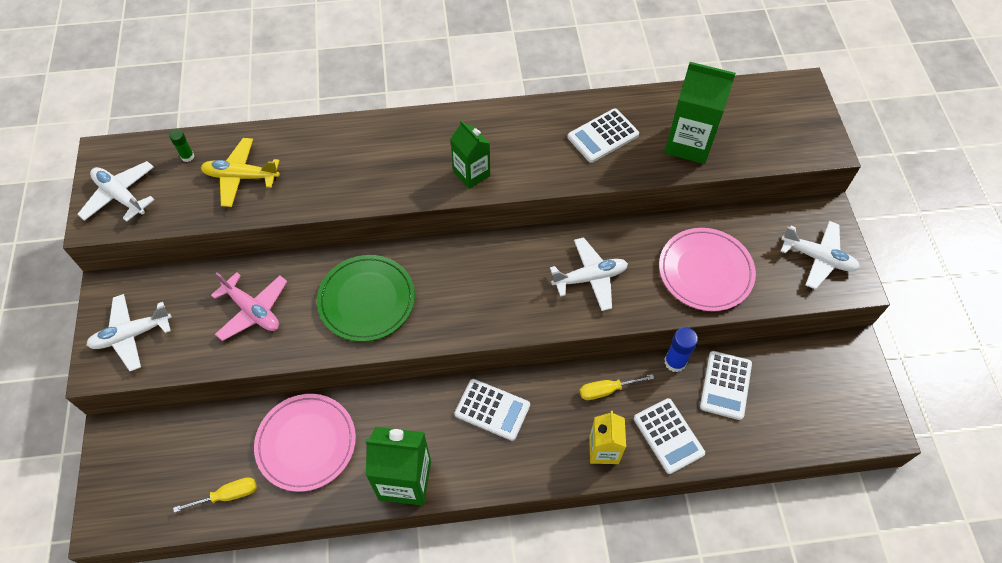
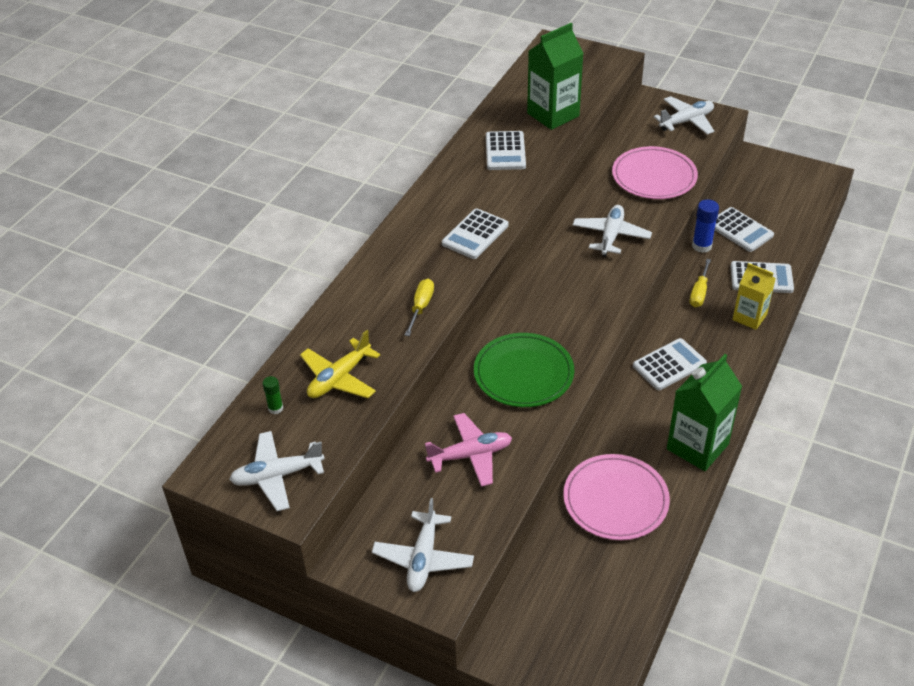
camera: 55 degrees left, 15 degrees down
yellow screwdriver [173,477,257,513] -> yellow screwdriver moved to [405,279,434,336]
green carton [451,120,490,189] -> white calculator [442,208,508,259]

